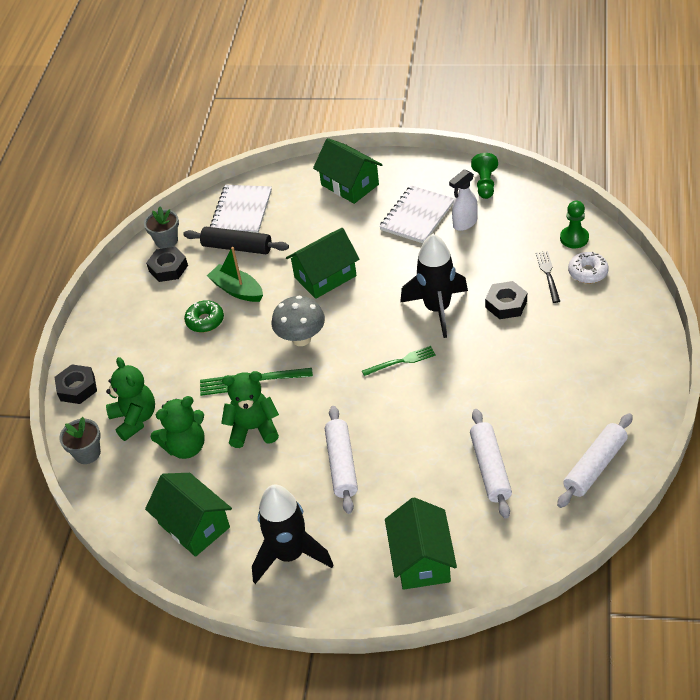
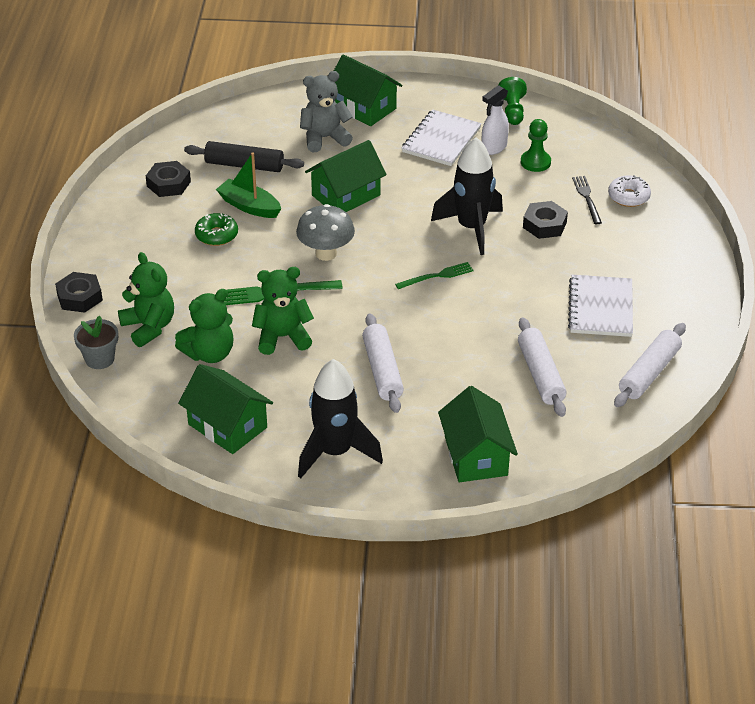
camera: 10 degrees left, 5 degrees down
grey flower pot [144,207,179,249] -> none
white notebook [210,185,272,233] -> white notebook moved to [568,275,633,337]
green pawn [560,201,589,248] -> green pawn moved to [521,119,551,172]
none -> grey teddy bear [300,71,353,152]

